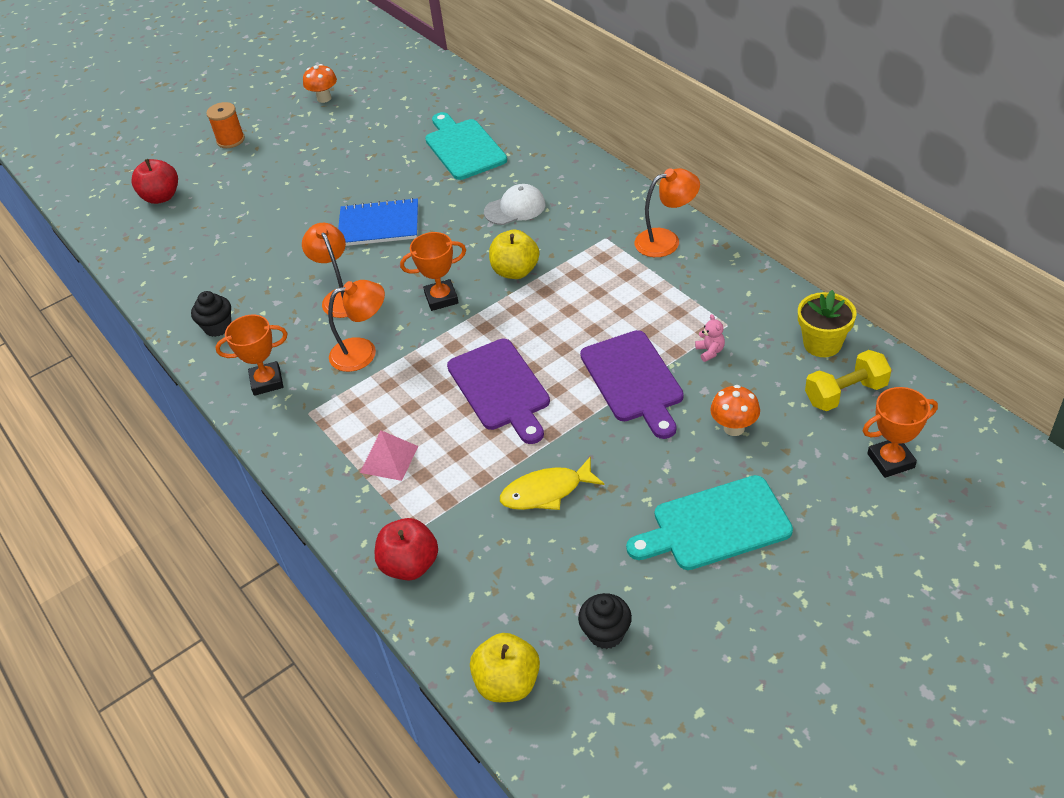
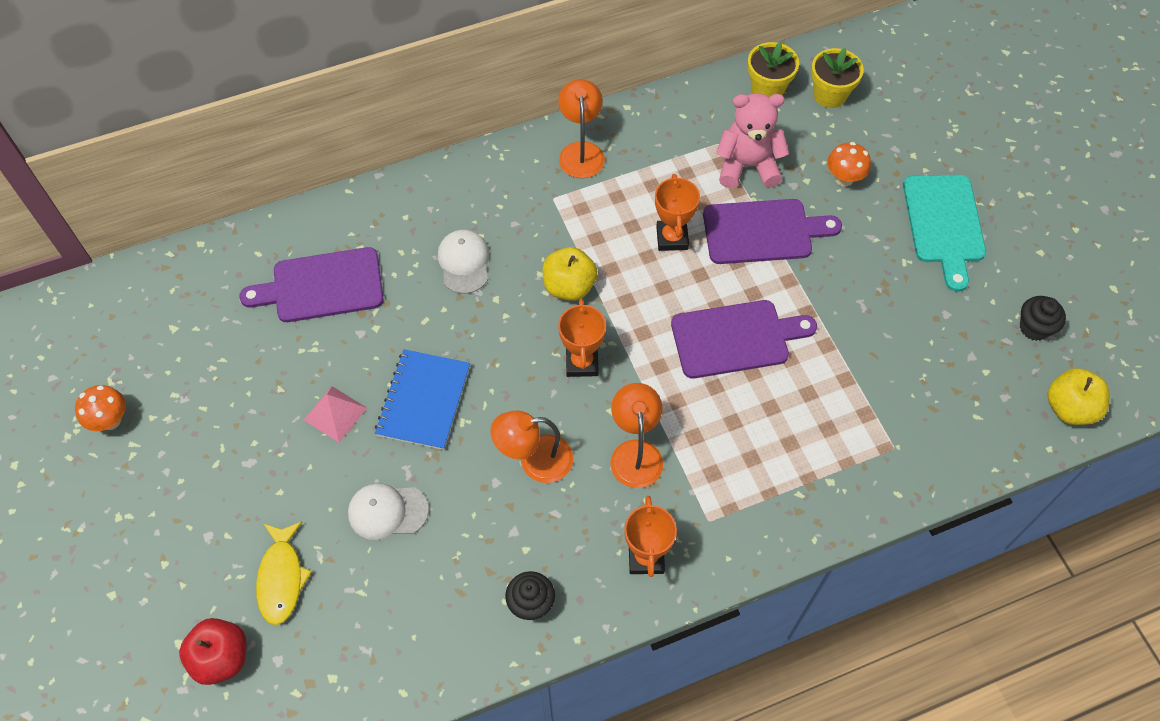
camera: 80 degrees left, 15 degrees up
orange spool [206,102,245,148] -> none
pink pyramid [360,430,418,481] -> pink pyramid moved to [304,386,367,442]
red apple [374,518,438,581] -> none
turquoise cutting board [425,112,507,180] -> purple cutting board [239,247,384,322]
yellow fish [500,456,604,510] -> yellow fish moved to [256,522,312,625]
pink teddy bear [695,314,725,362] -> pink teddy bear [716,93,790,188], size x2.41
yellow dumbbell [805,350,891,411] -> yellow flower pot [811,48,864,108]
orange trophy [863,387,938,478] -> orange trophy moved to [655,174,700,251]
none -> white cap [348,483,429,540]

